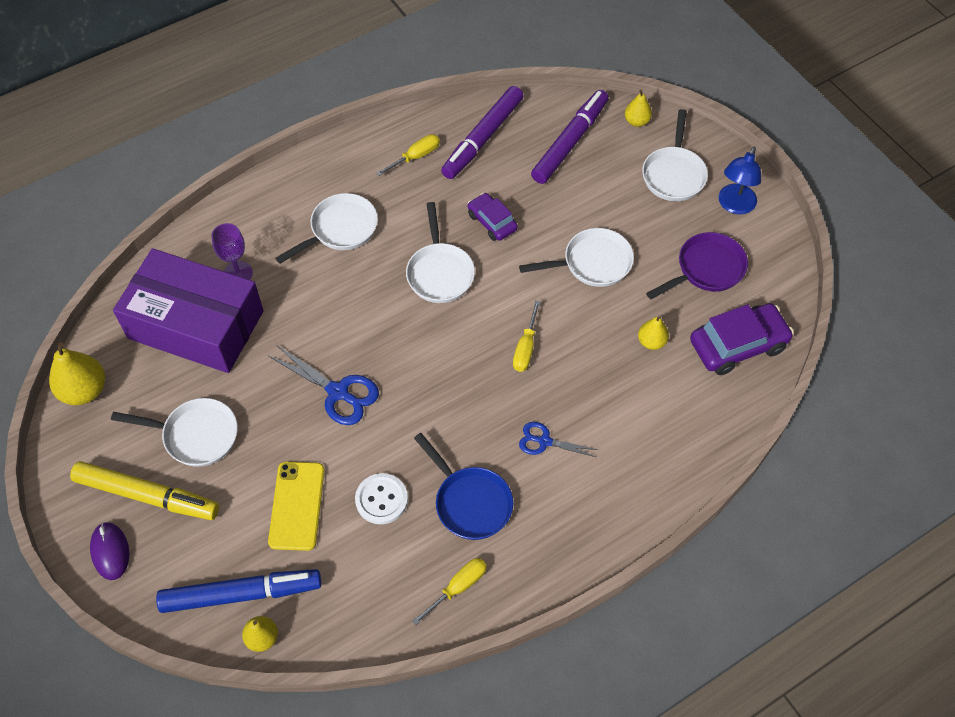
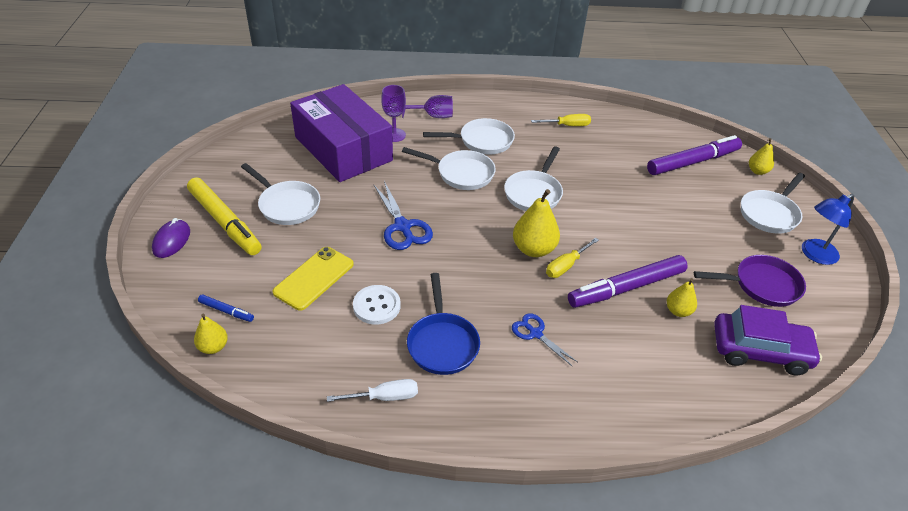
camera: 30 degrees right, 15 degrees down
yellow pear [49,342,105,405] -> yellow pear moved to [513,189,560,257]
blue marker [156,569,321,613] -> blue marker [198,294,254,322], size x0.44
yellow screwdriver [412,558,487,625] -> white screwdriver [327,379,418,402]
purple marker [441,86,523,179] -> purple marker moved to [568,255,688,308]
purple car [468,193,518,241] -> none
white pan [519,228,634,287] -> white pan moved to [402,147,496,190]
none -> purple goblet [402,95,453,118]

